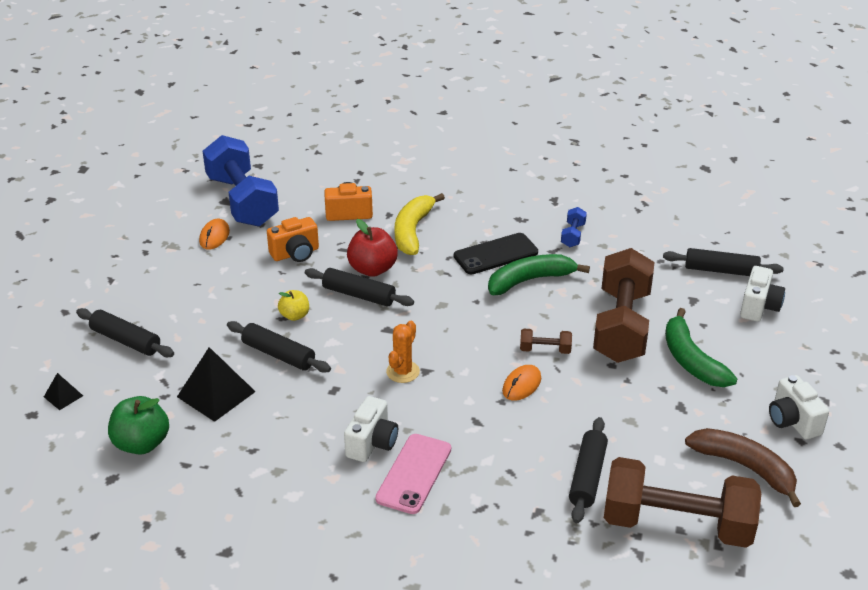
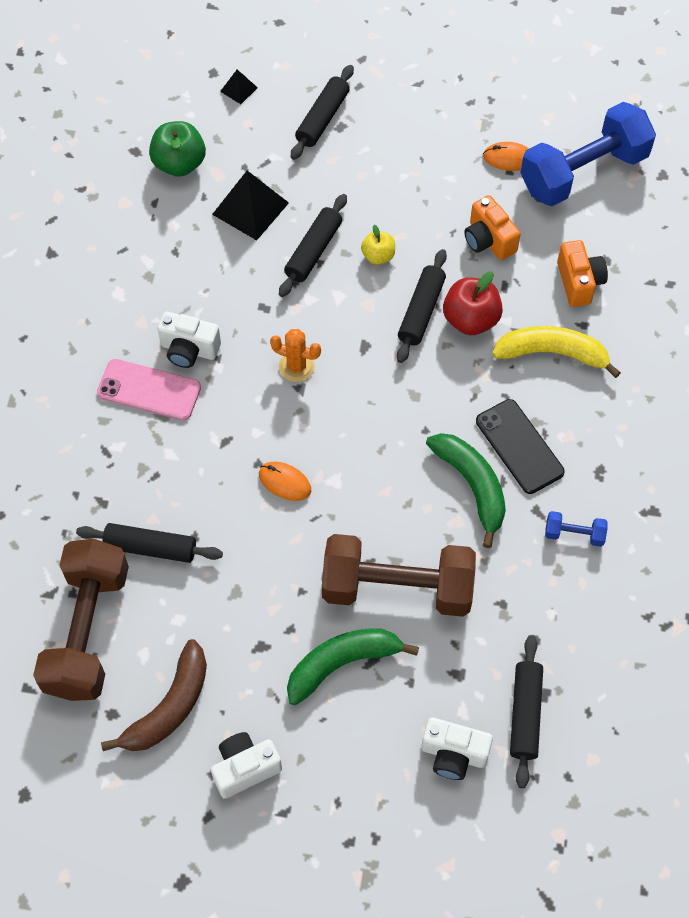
camera: 85 degrees right, 25 degrees up
brown dumbbell [520,329,572,354] -> none

